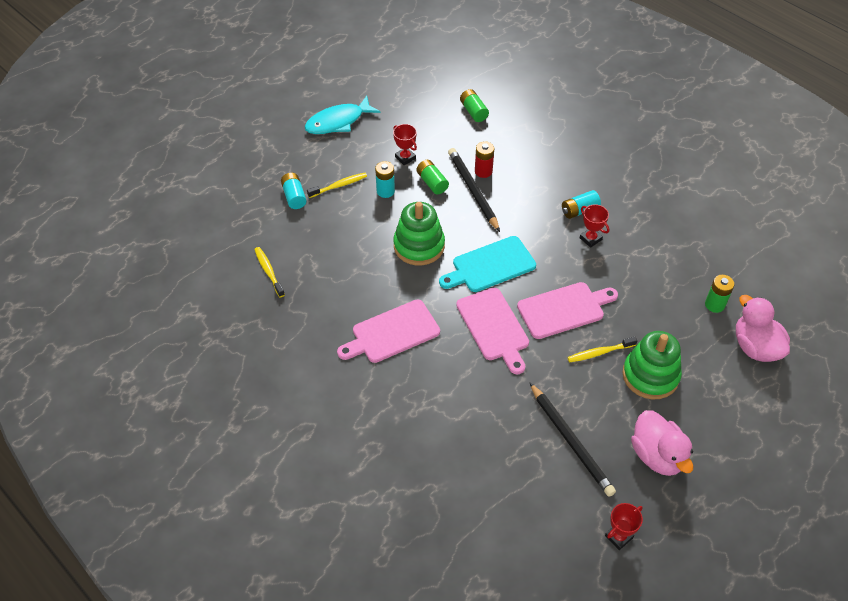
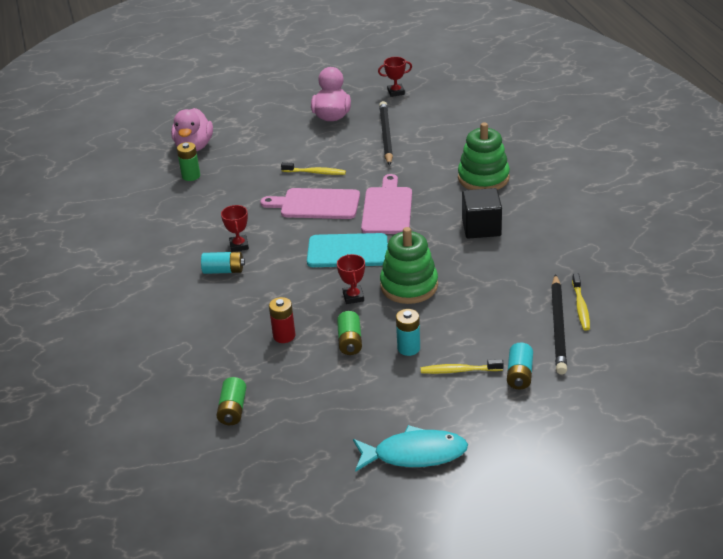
camera: 150 degrees left, 15 degrees down
pink cutting board [337,300,440,363] -> black cube [462,188,502,239]
red trophy [393,124,417,165] -> red trophy moved to [337,254,365,304]
black pencil [448,148,500,232] -> black pencil moved to [551,274,567,375]
green stacking toy [622,331,682,399] -> green stacking toy moved to [458,123,510,190]

